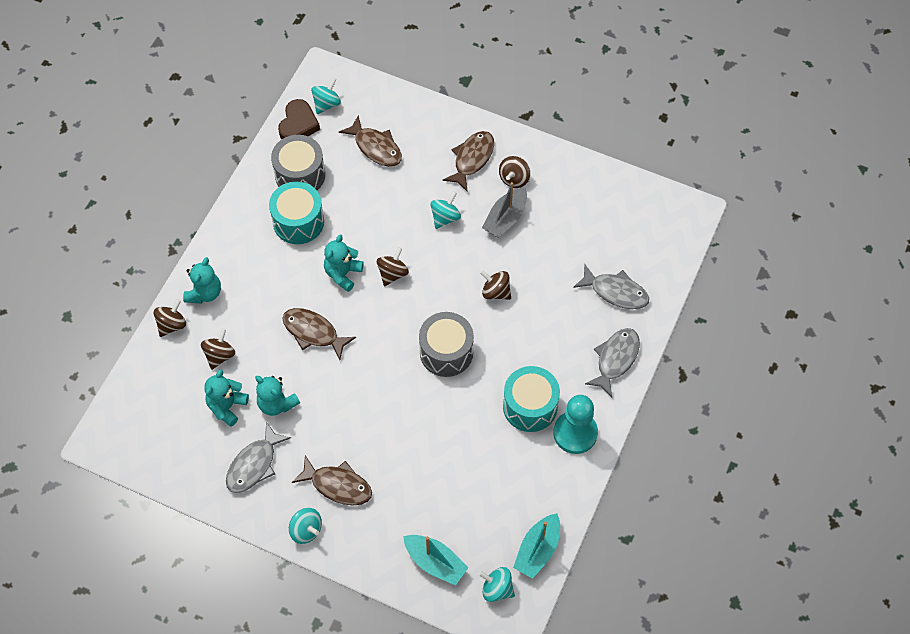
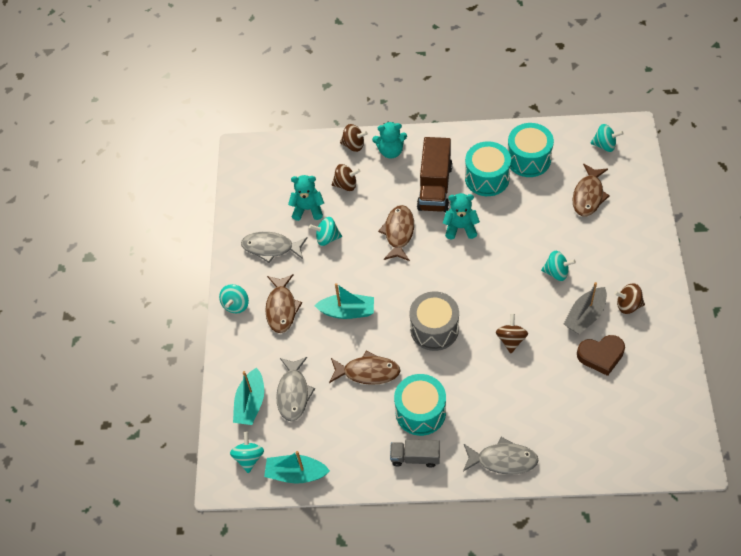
camera: 70 degrees right, 5 degrees down
turquoise teddy bear [255,376,300,416] -> turquoise spinning top [309,217,342,246]
grey drum [271,135,325,190] -> turquoise drum [508,123,554,177]
brown heart [278,99,320,139] -> brown heart moved to [577,335,625,376]
brown spinning top [377,247,409,286] -> none
brown fish [442,131,494,192] -> brown fish moved to [329,350,401,385]
grey boat [482,182,527,238] -> grey boat turned 60 degrees counterclockwise [564,282,607,334]
turquoise pawn [553,395,598,454] -> grey truck [390,439,440,467]
grey fish [573,264,649,309] -> grey fish moved to [276,357,315,422]
none -> turquoise boat [314,283,374,319]
none -> brown truck [417,137,453,212]

